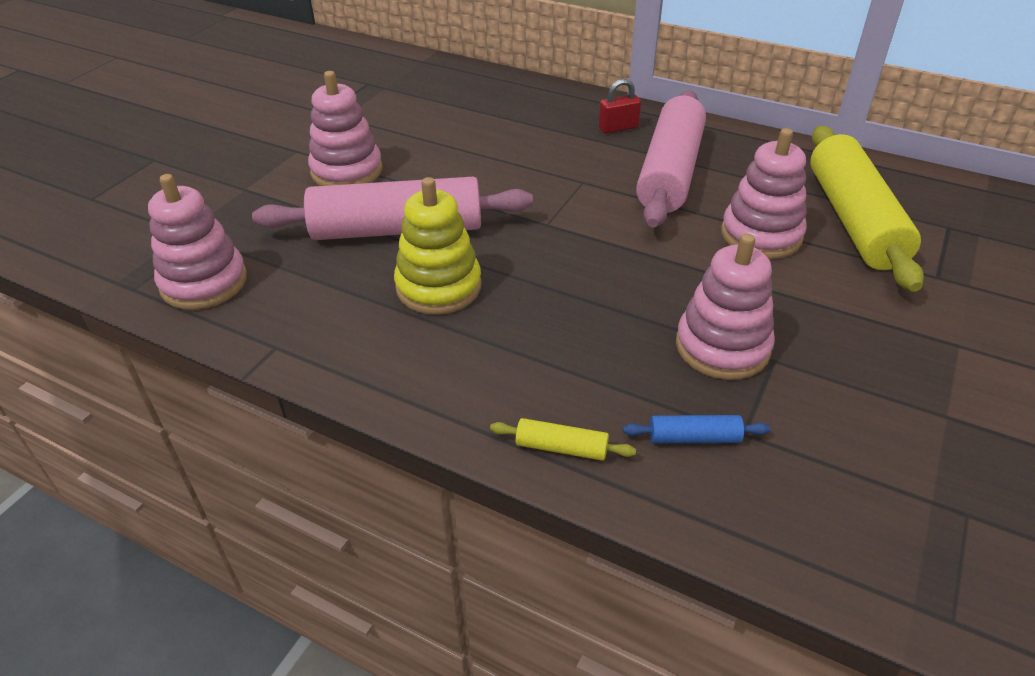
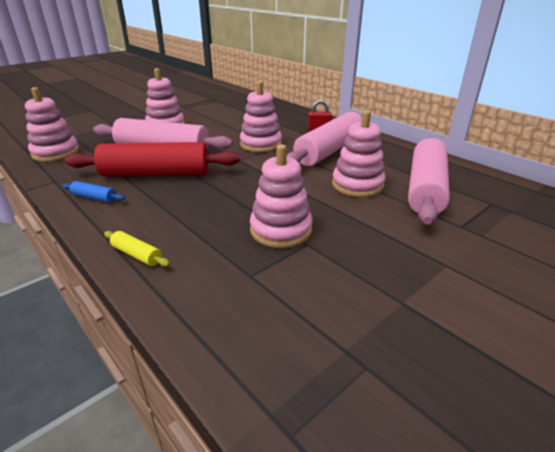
camera: 20 degrees right, 10 degrees down
yellow stacking toy [394,177,482,314] -> red rolling pin [64,142,240,177]
blue rolling pin [623,415,770,443] -> blue rolling pin moved to [62,181,125,203]
yellow rolling pin [810,126,924,292] -> pink rolling pin [408,137,450,224]
none -> pink stacking toy [240,81,282,152]

